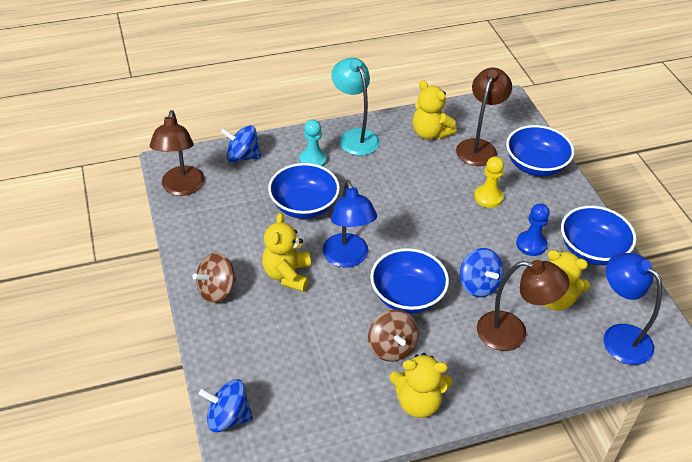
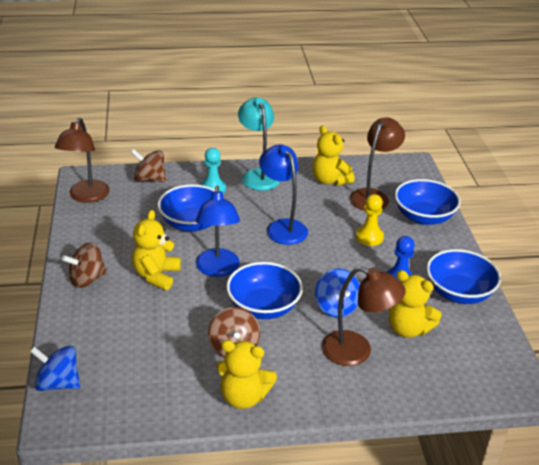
camera: 10 degrees right, 10 degrees down
blue spinning top [221,125,261,162] -> brown spinning top [131,149,166,182]
blue lamp [604,253,662,365] -> blue lamp moved to [259,144,308,245]

